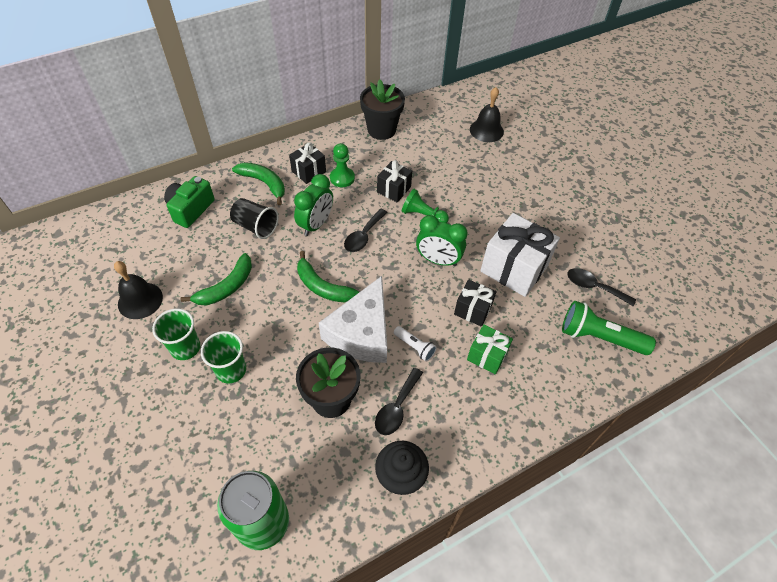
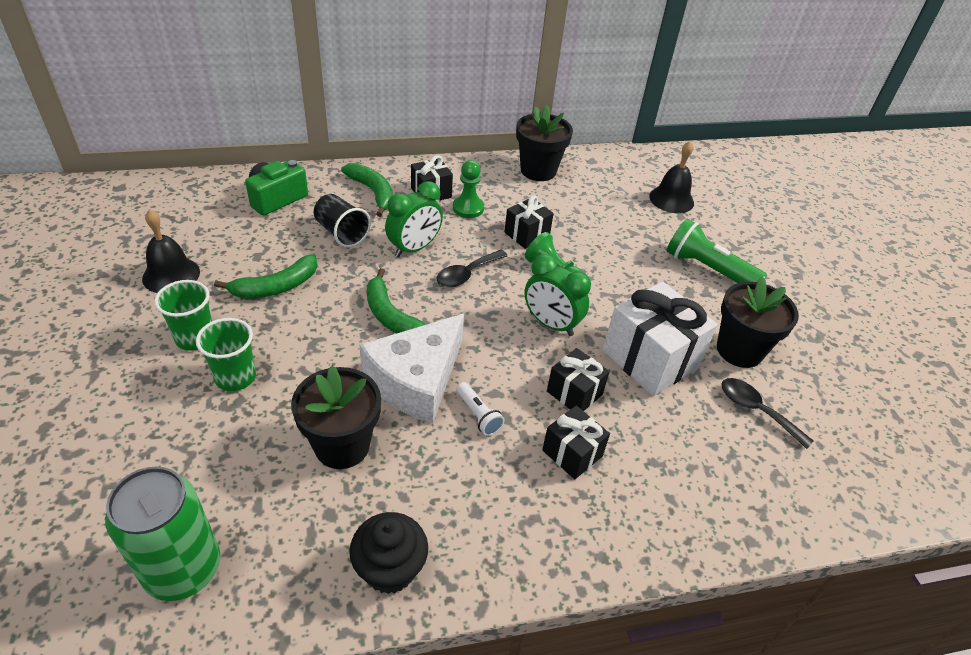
camera: 15 degrees right, 10 degrees down
black spoon [375,368,423,435] -> none
green gift [467,324,513,374] -> black gift [542,405,610,479]
green flashlight [562,301,656,355] -> green flashlight moved to [667,219,767,283]
none -> black flower pot [717,277,799,368]

